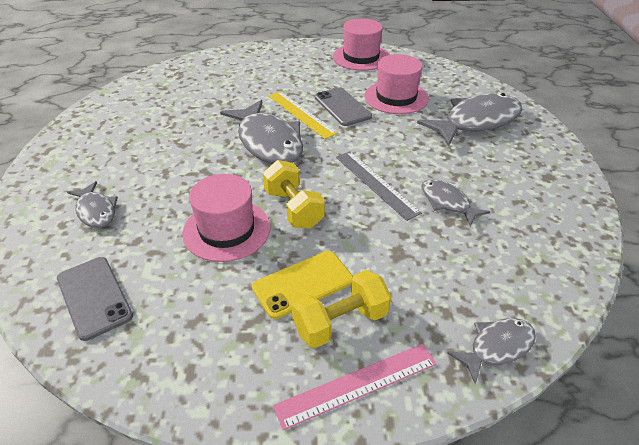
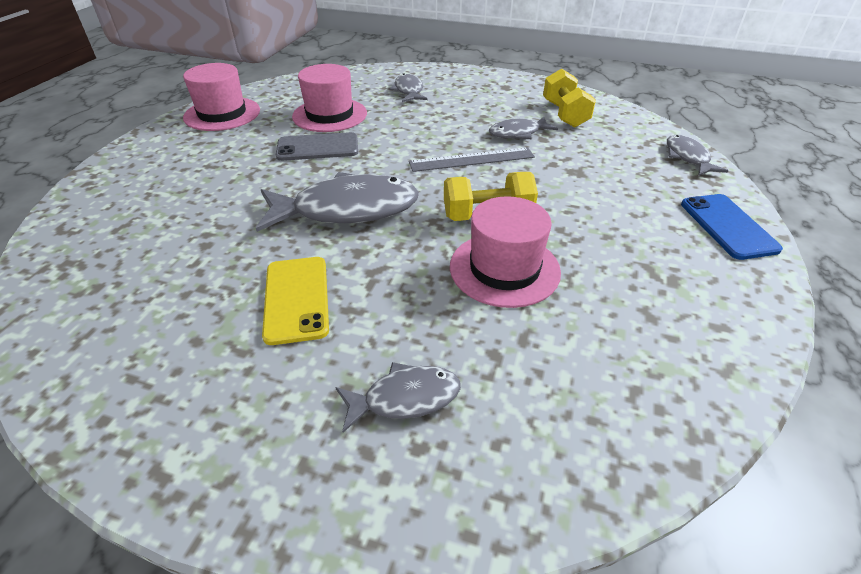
camera: 70 degrees left, 0 degrees up
grey phone [57,257,133,341] -> none
yellow phone [252,251,353,319] -> yellow phone moved to [262,257,329,345]
yellow ruler [268,91,338,139] -> none
pink ruler [273,344,437,430] -> blue phone [681,194,783,260]
yellow dumbbell [292,270,391,348] -> yellow dumbbell moved to [543,68,596,127]
grey fish [417,93,522,147] -> grey fish [390,73,428,102], size x0.54

